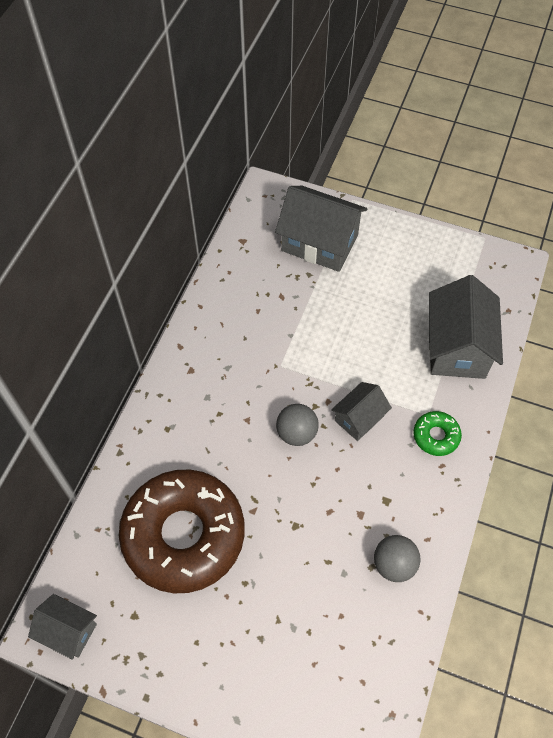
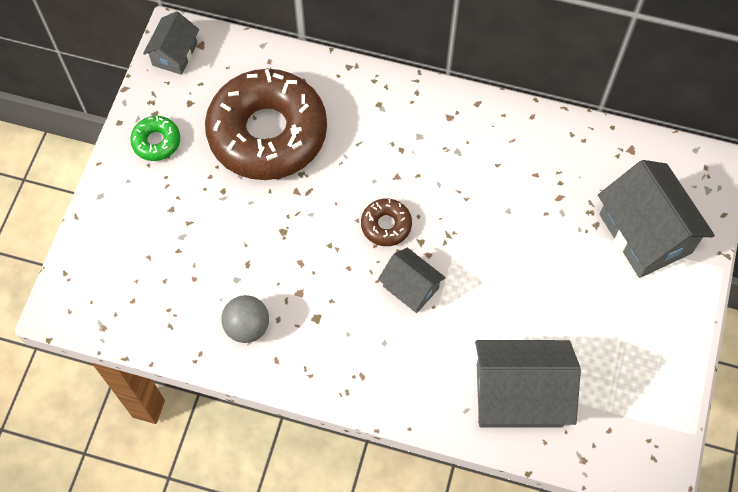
camera: 85 degrees right, 5 degrees up
grey house [275,186,367,272] -> grey house turned 45 degrees counterclockwise [598,160,715,278]
grey ball [276,404,318,446] -> brown donut [361,198,412,246]
green donut [413,411,462,456] -> green donut moved to [130,116,180,161]

